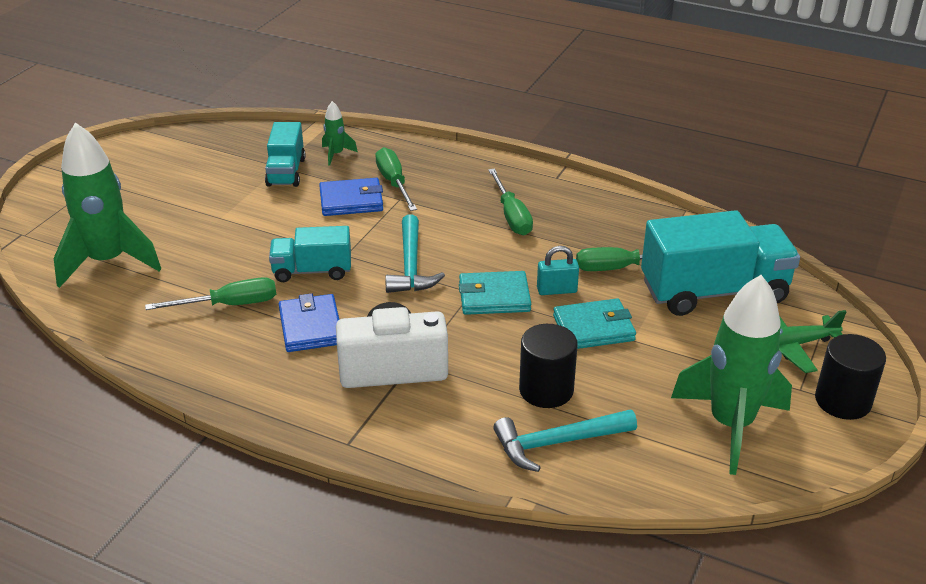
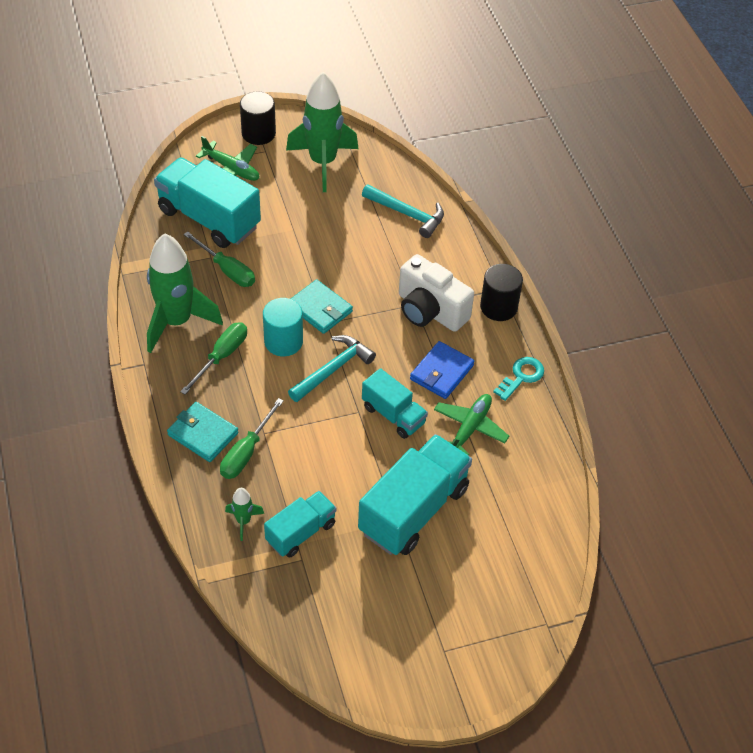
camera: 135 degrees left, 15 degrees up
green rocket [54,122,161,288] -> green rocket moved to [147,233,223,353]
green screwdriver [145,277,276,310] -> green plane [434,394,509,456]
blue wallet [319,178,383,216] -> none
black cylinder [519,324,578,408] -> black cylinder moved to [480,264,523,321]
turquoise padlock [537,246,579,295] -> none
turquoise wallet [553,298,636,349] -> turquoise wallet moved to [167,402,239,462]
none -> turquoise cylinder [263,298,303,356]
none -> turquoise truck [358,434,472,555]
none -> turquoise key [493,357,544,401]

